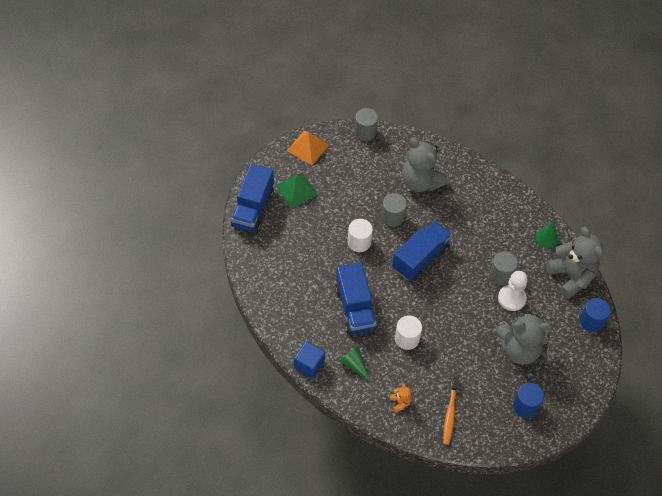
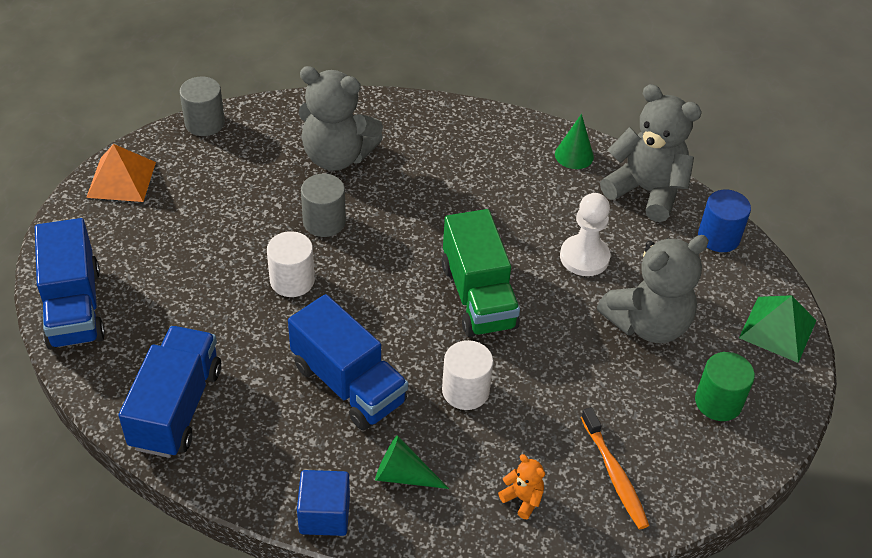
camera: 30 degrees left, 10 degrees down
green pyramid [275,173,318,208] -> green pyramid moved to [739,295,816,363]
blue truck [392,220,452,281] -> blue truck moved to [119,326,221,458]
grey cylinder [489,251,518,285] -> none
blue cylinder [513,383,544,417] -> green cylinder [695,352,755,421]
none -> green truck [442,209,520,337]

